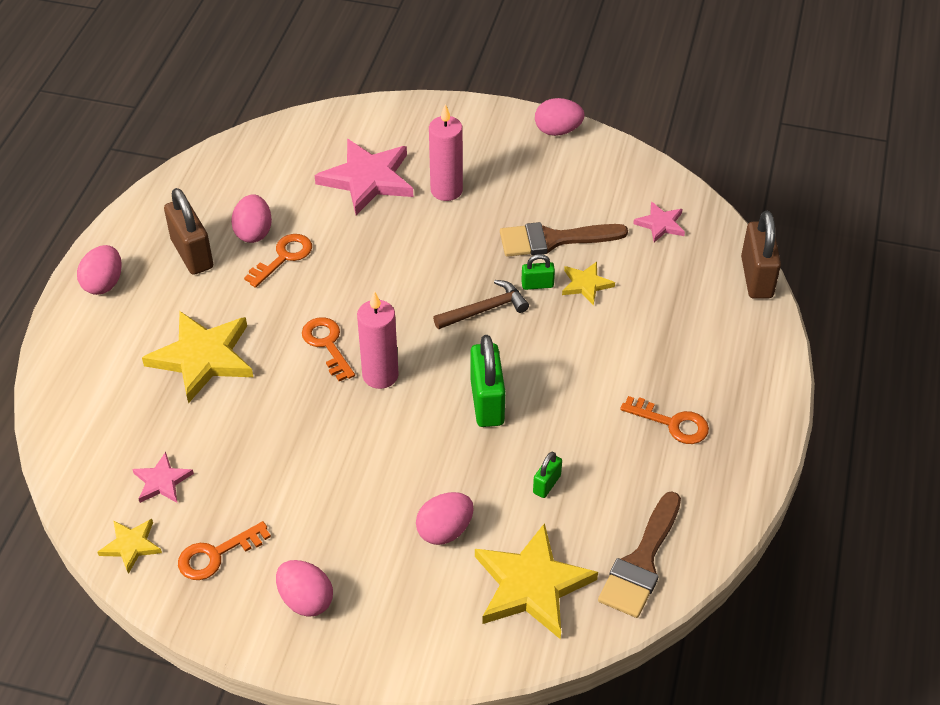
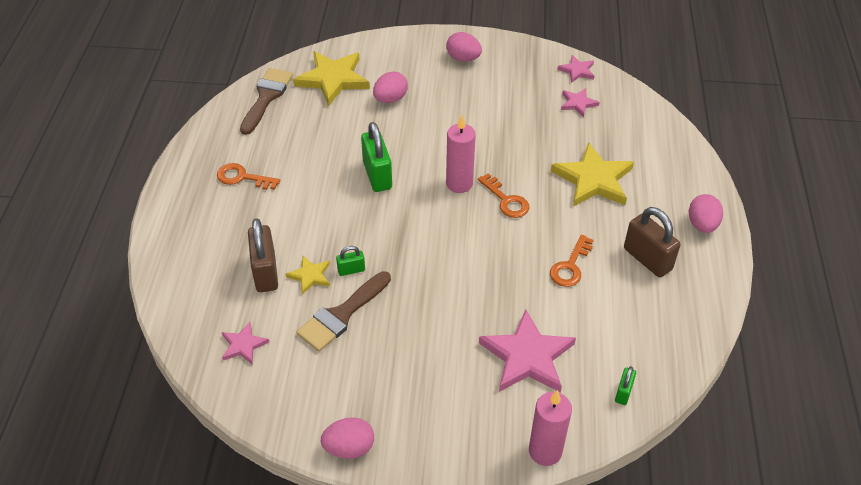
camera: 170 degrees right, 0 degrees up
yellow star [97,519,162,574] -> pink star [557,55,594,83]
orange key [178,521,271,580] -> none
pink egg [231,194,272,243] -> none
pink candle [429,104,463,201] -> pink candle moved to [529,390,572,466]
brown hammer [433,280,529,329] -> none
brown brush [500,222,628,257] -> brown brush turned 150 degrees clockwise [296,271,391,352]
green padlock [533,451,562,498] -> green padlock moved to [615,366,636,405]
brown padlock [741,211,781,299] -> brown padlock moved to [248,218,278,292]

